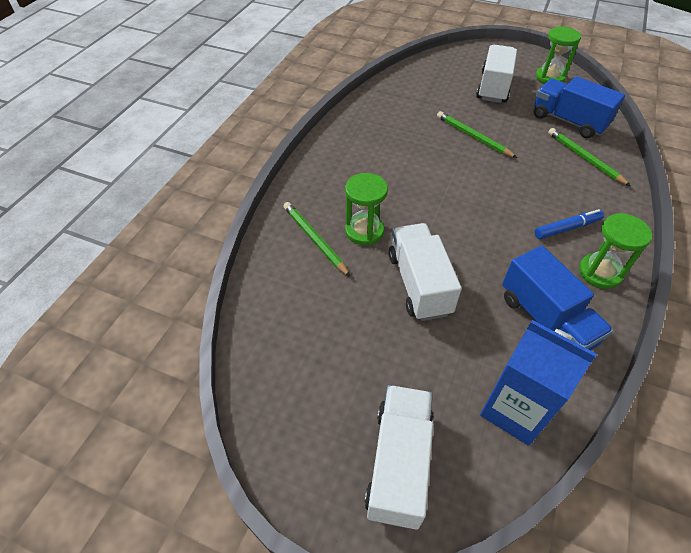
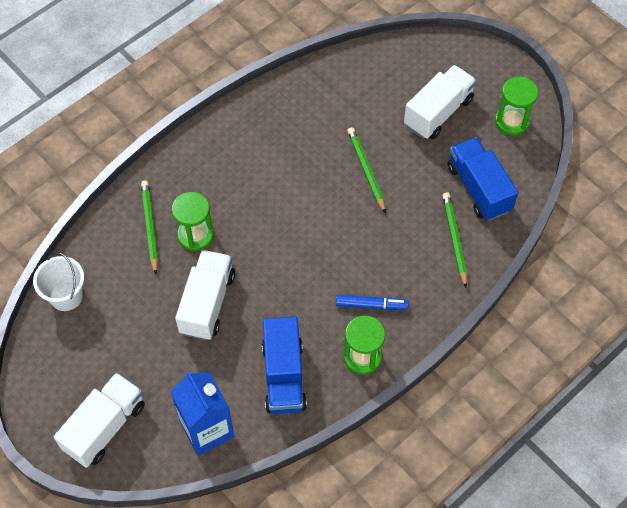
camera: 25 degrees right, 10 degrees up
none -> white bucket [33,252,84,311]

